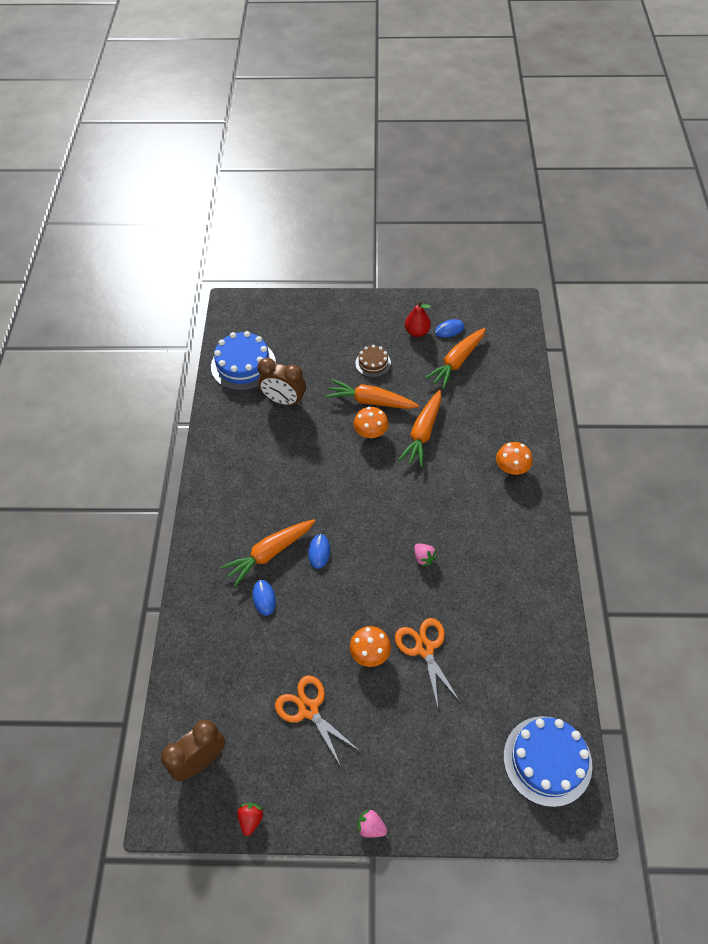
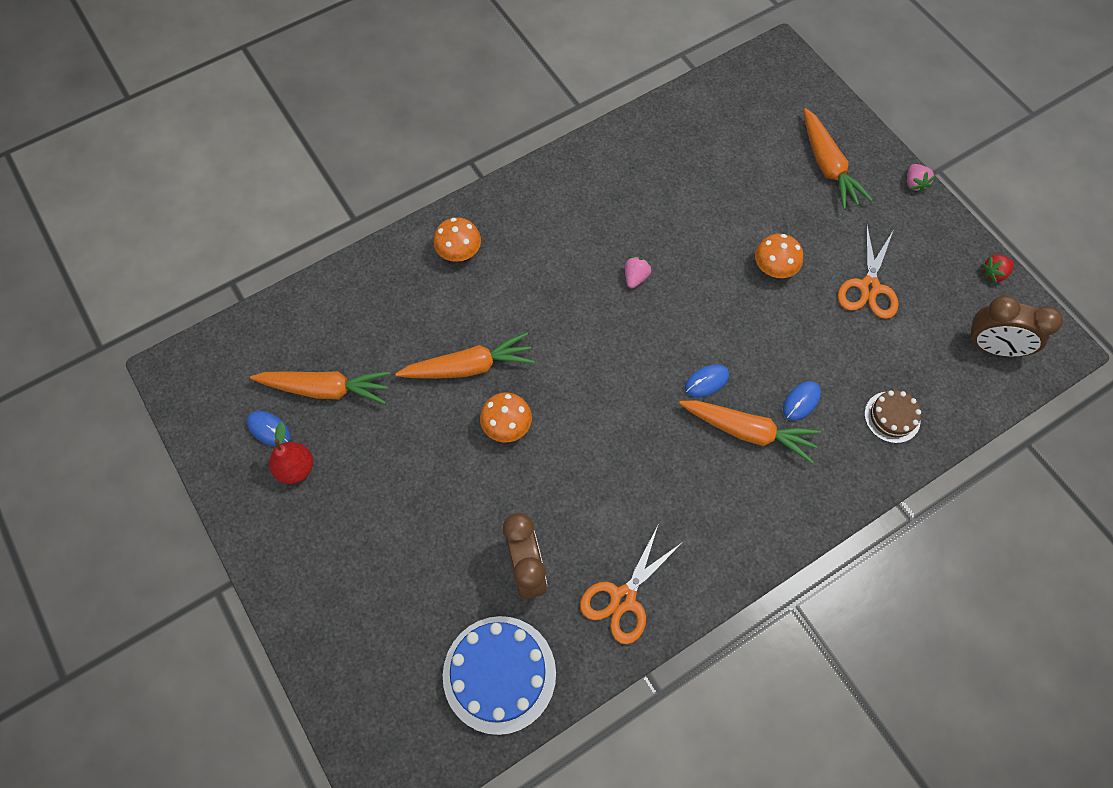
camera: 125 degrees left, 10 degrees up
orange carrot [325,379,419,409] -> orange carrot moved to [804,108,873,210]
brown cake [355,345,391,377] -> brown cake moved to [864,390,921,443]
orange scissors [395,618,460,707] -> orange scissors moved to [580,526,684,644]
blue cake [504,716,592,807] -> none

